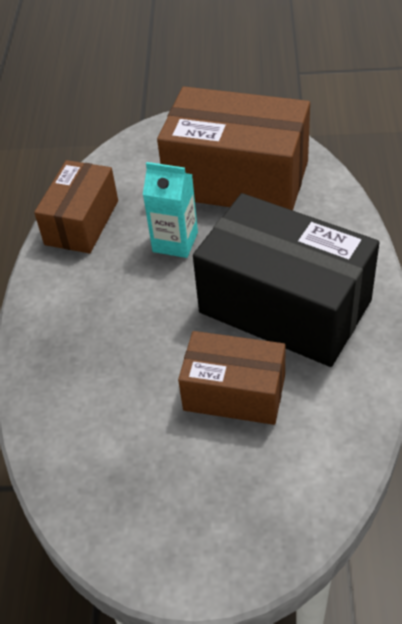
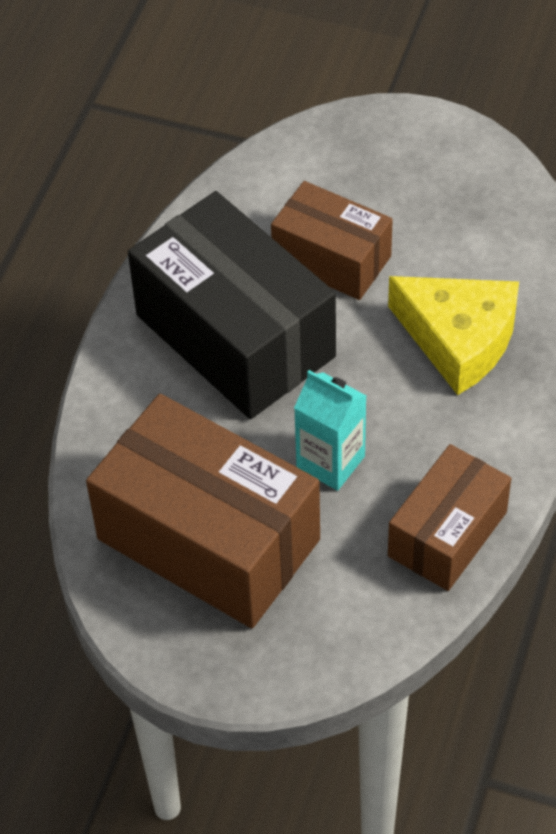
camera: 165 degrees left, 5 degrees up
none -> yellow cheese [388,276,519,395]

